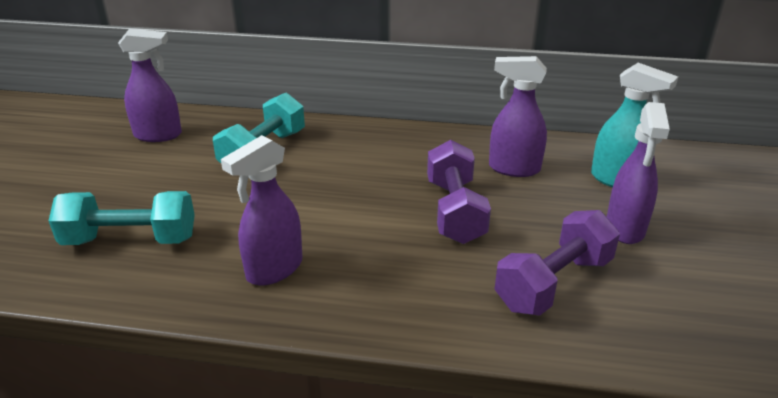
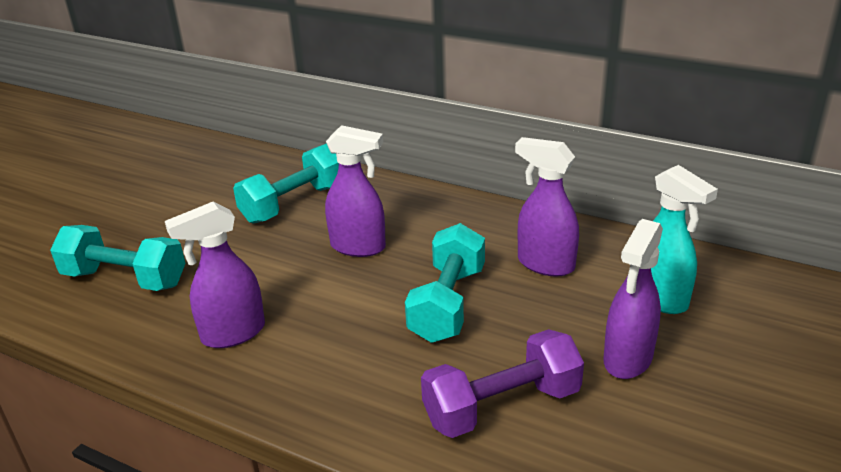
camera: 20 degrees right, 0 degrees up
purple spray bottle [118,29,182,142] -> purple spray bottle moved to [325,125,386,257]
purple dumbbell [427,140,491,244] -> turquoise dumbbell [405,223,485,343]

